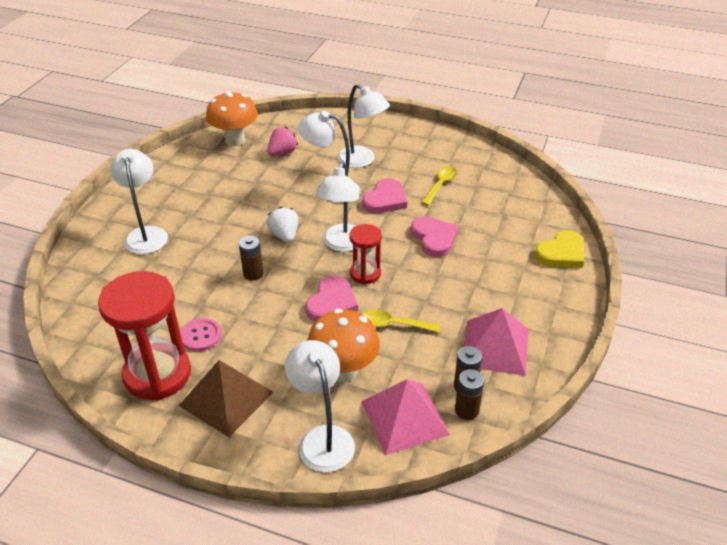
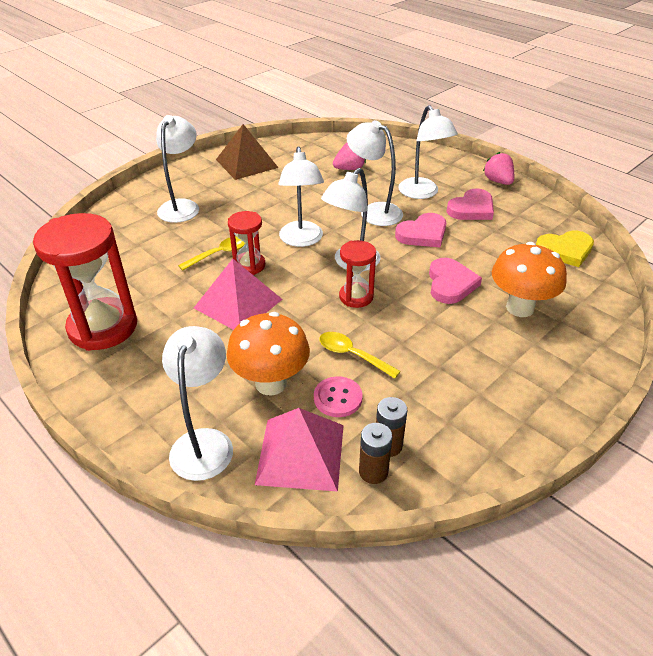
camera: 25 degrees right, 0 degrees up
brown pyramid [179,360,273,437] -> brown pyramid moved to [216,124,279,180]
pink button [180,318,222,352] -> pink button moved to [314,376,363,417]
orange mushroom [206,91,258,146] -> orange mushroom moved to [492,242,567,317]
brown battery [239,236,264,281] -> red hourglass [228,211,265,275]
white strawberry [267,207,298,243] -> white lamp [278,146,324,247]
pink heart [305,275,358,321] -> pink heart moved to [447,189,494,220]
yellow spoon [421,166,457,206] -> yellow spoon moved to [178,236,245,271]
pink pyramid [464,308,528,376] -> pink pyramid moved to [194,259,283,330]
yellow heart [535,230,584,268] -> yellow heart moved to [536,231,594,267]
none -> pink strawberry [483,152,514,185]

